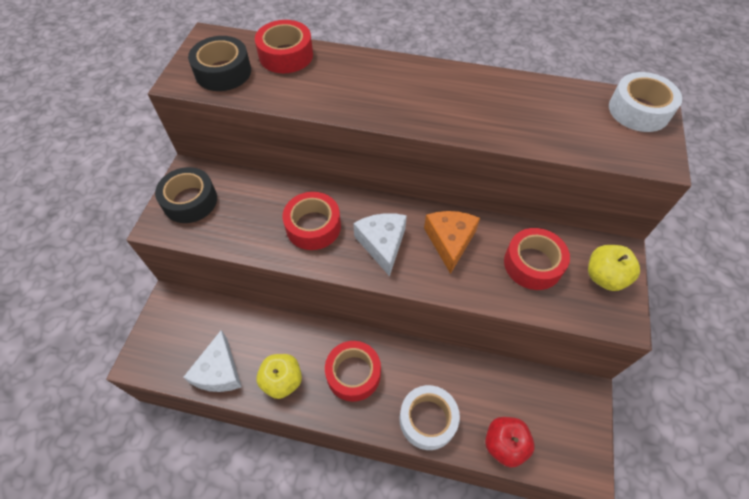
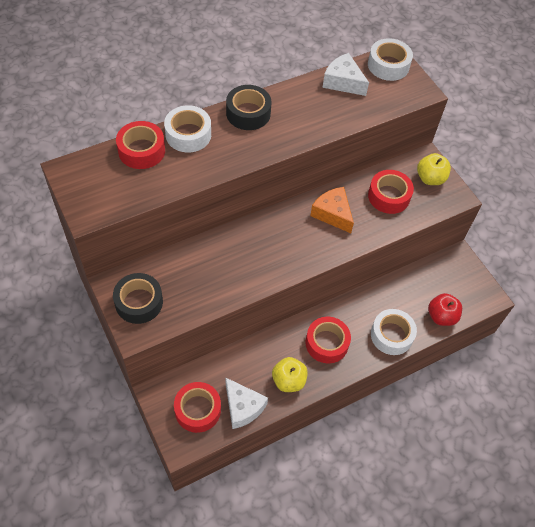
camera: 45 degrees left, 0 degrees up
black tape [188,36,251,91] -> black tape moved to [226,85,272,130]
red tape [283,192,341,250] -> red tape moved to [174,382,221,433]
white cheese [353,213,407,277] -> white cheese moved to [322,53,369,96]
none -> white tape [164,105,211,152]

